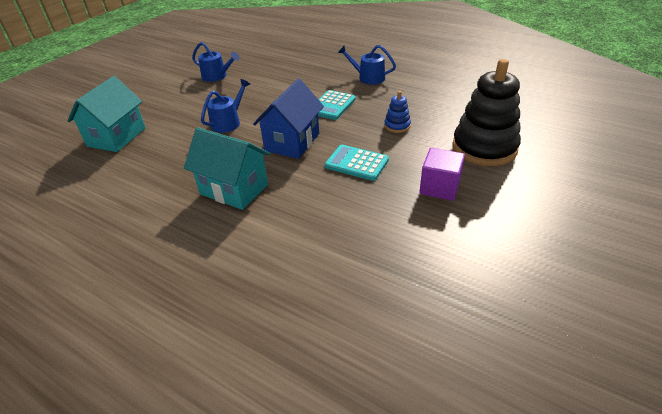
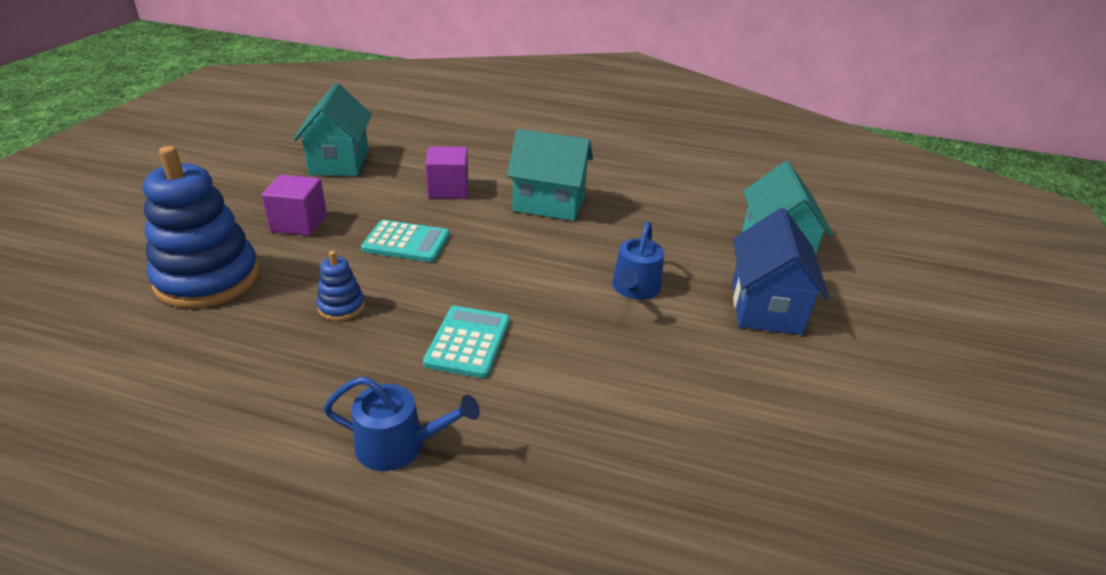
camera: 160 degrees right, 5 degrees down
blue watering can [192,42,239,82] -> none
blue house [253,79,324,159] -> blue house moved to [732,208,829,335]
black stacking toy [452,59,521,166] -> blue stacking toy [143,146,259,308]
none -> turquoise house [293,83,372,176]
none -> purple cube [425,146,468,199]

